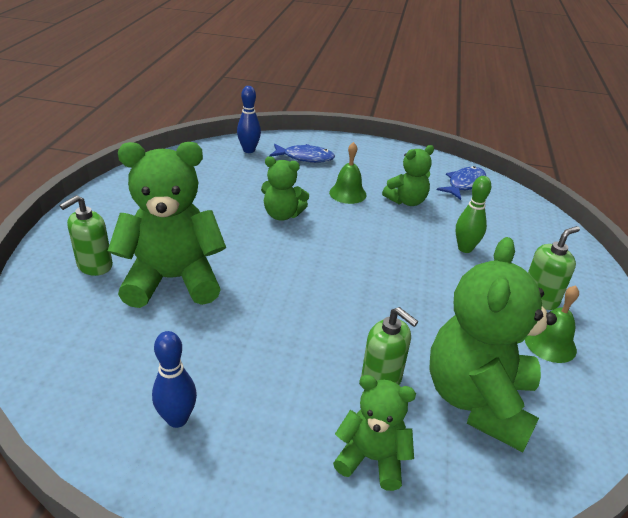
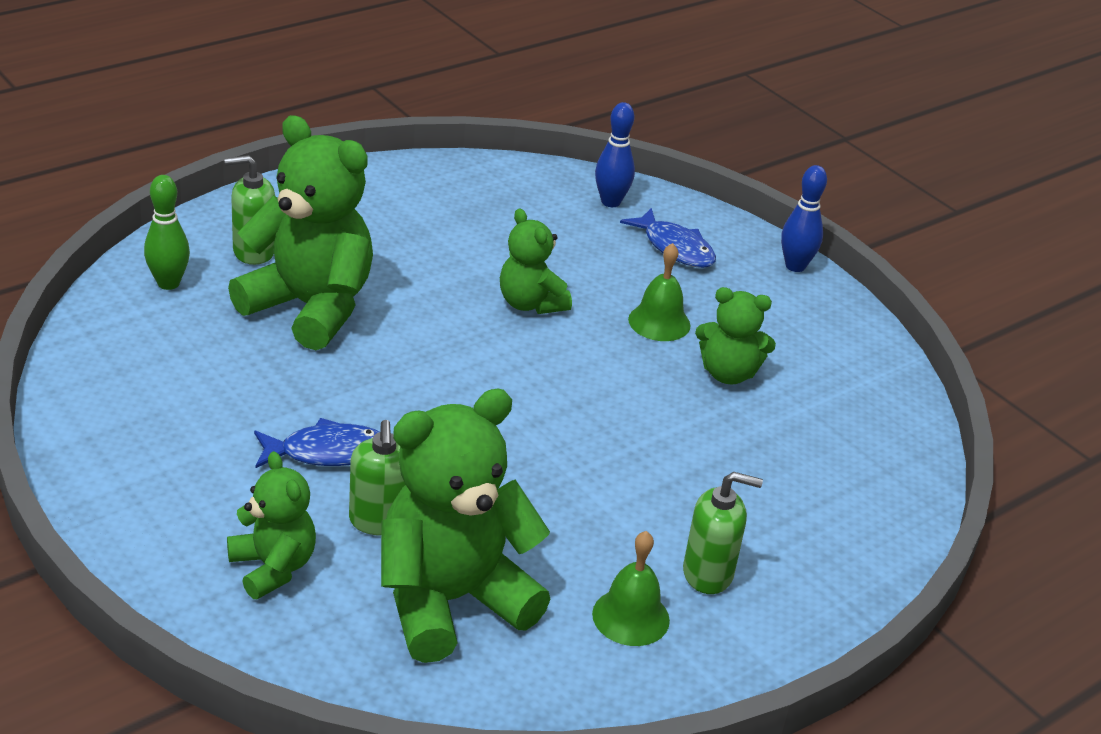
camera: 40 degrees right, 0 degrees up
blue bowling pin [152,331,197,428] -> blue bowling pin moved to [781,165,827,272]
blue fish [437,166,486,200] -> blue fish moved to [254,418,379,468]
green bowling pin [456,176,491,253] -> green bowling pin moved to [144,175,190,290]

